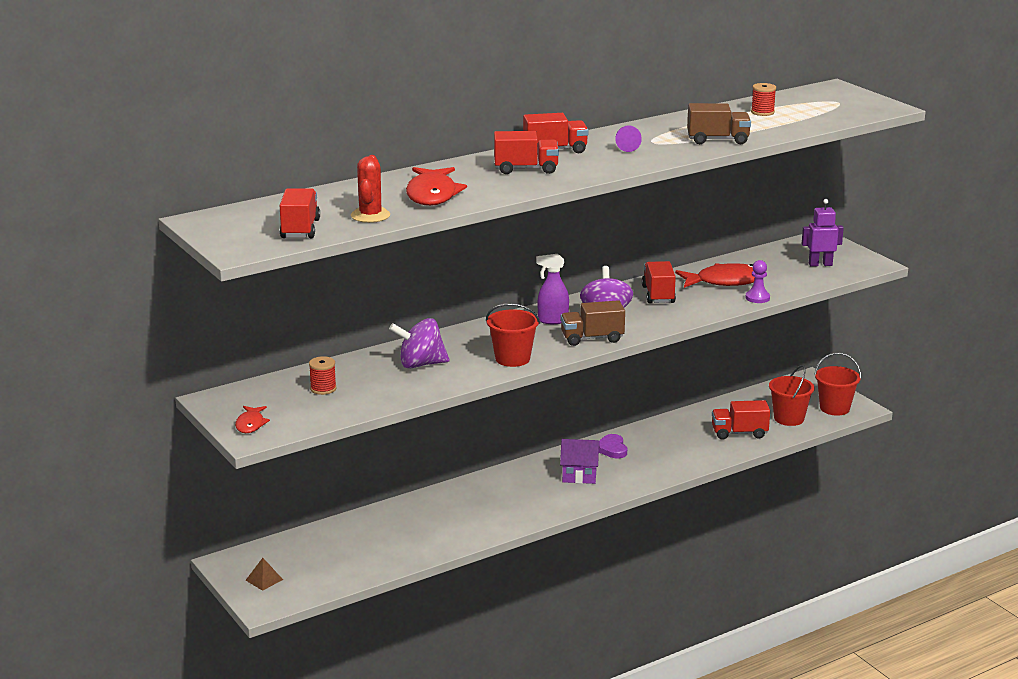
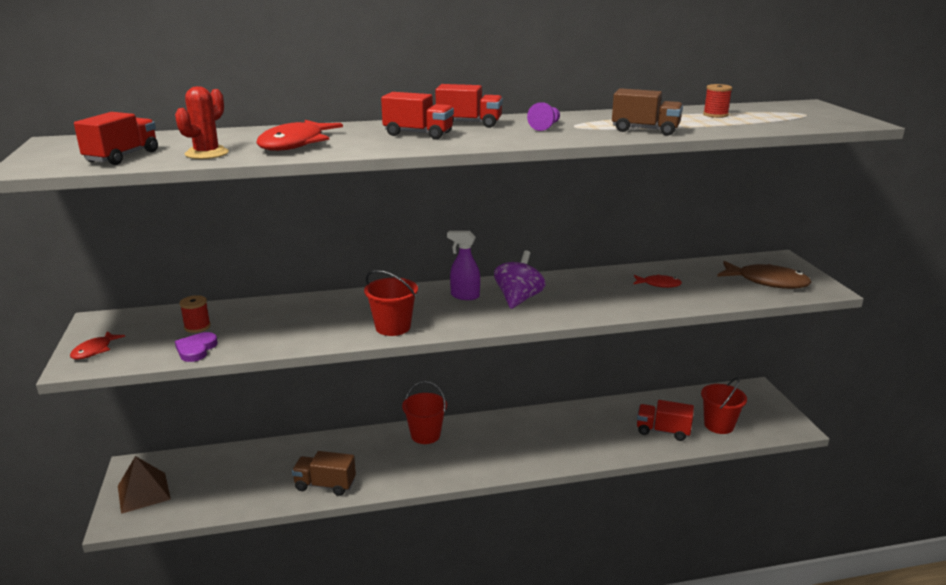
camera: 20 degrees right, 0 degrees up
brown pyramid [246,558,283,591] -> brown pyramid [118,456,171,514], size x1.83
purple spinning top [389,318,449,368] -> none
purple house [560,439,599,484] -> none
brown truck [561,300,625,346] -> brown truck moved to [292,451,356,496]
purple heart [599,434,627,458] -> purple heart moved to [175,332,218,362]
red truck [642,261,676,303] -> none
red fish [675,263,755,288] -> red fish [634,275,682,288], size x0.54
purple pawn [745,260,770,303] -> none
purple robot [802,199,844,267] -> brown fish [717,261,812,289]
red bucket [814,352,861,416] -> red bucket moved to [402,381,447,444]

